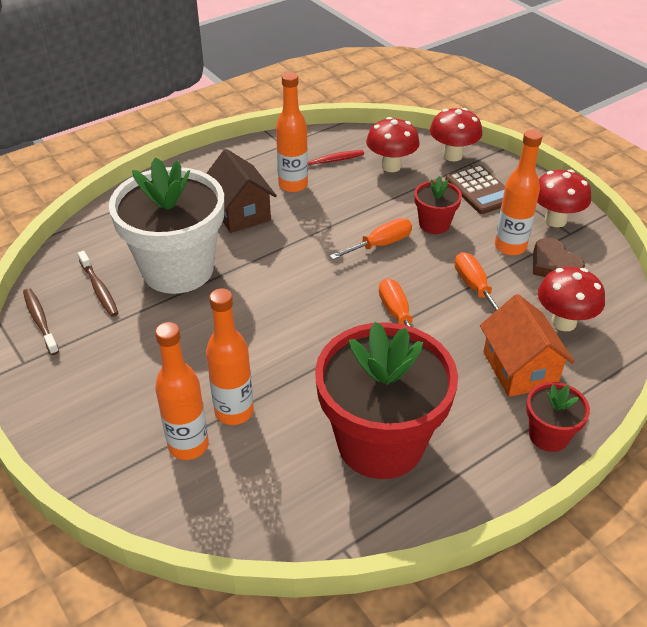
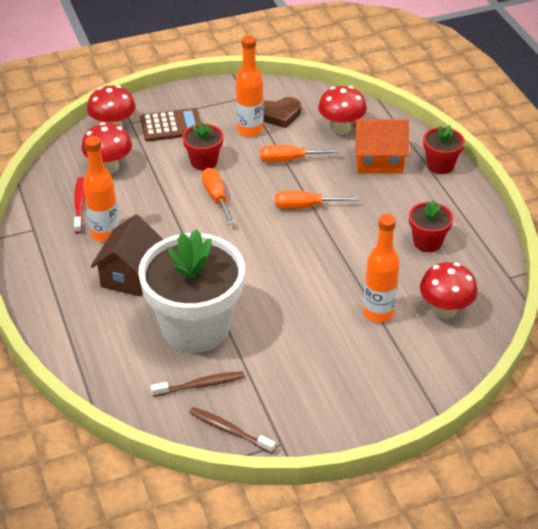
camera: 75 degrees left, 0 degrees up
brown toothbrush [23,288,59,355] -> brown toothbrush turned 45 degrees clockwise [189,407,276,453]
orange bottle [155,322,209,460] -> none
brown house [206,149,277,233] -> brown house turned 60 degrees counterclockwise [91,214,164,296]
red flower pot [315,322,458,479] -> red flower pot [409,200,453,252], size x0.46
red mushroom [537,169,591,227] -> red mushroom moved to [420,262,478,318]

